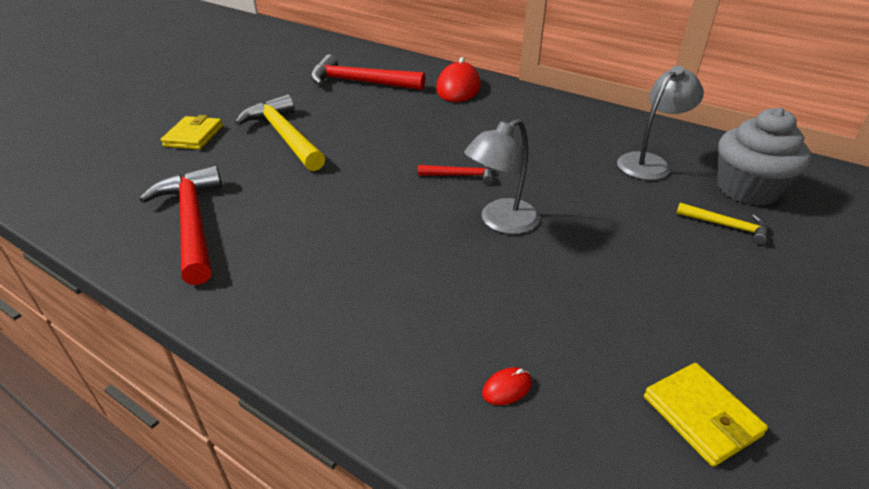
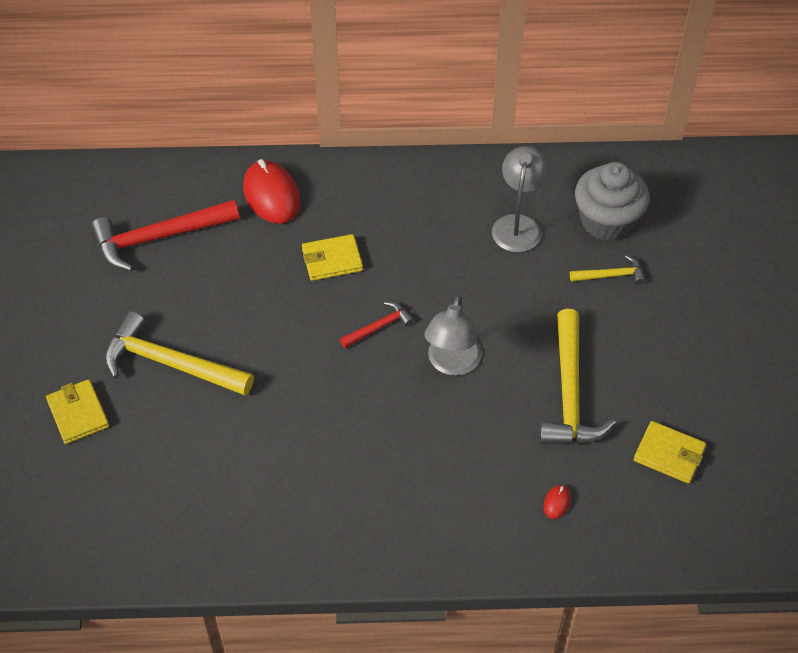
camera: 35 degrees left, 15 degrees up
red hammer [139,165,222,285] -> none
none -> yellow wallet [302,234,363,281]
none -> yellow hammer [539,309,616,445]

